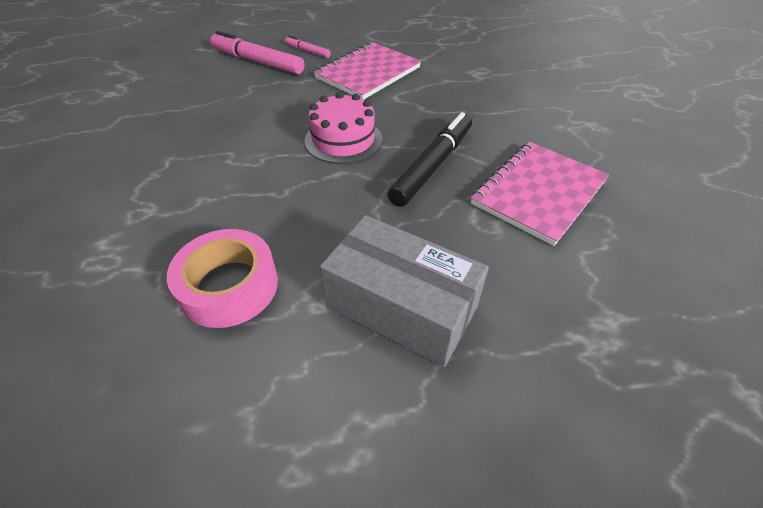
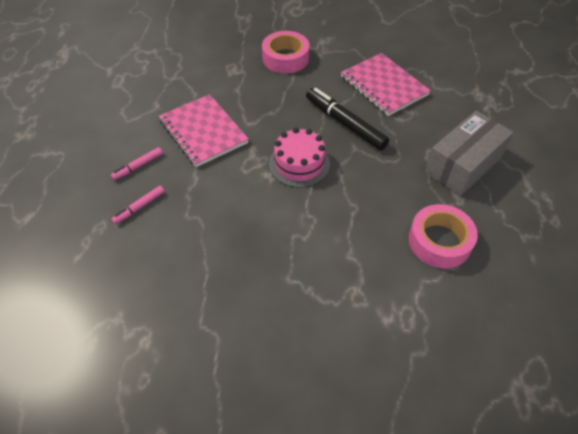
camera: 75 degrees left, 5 degrees up
pink marker [210,31,305,74] -> pink marker [111,186,164,224], size x0.51
none -> pink tape [262,31,310,74]

